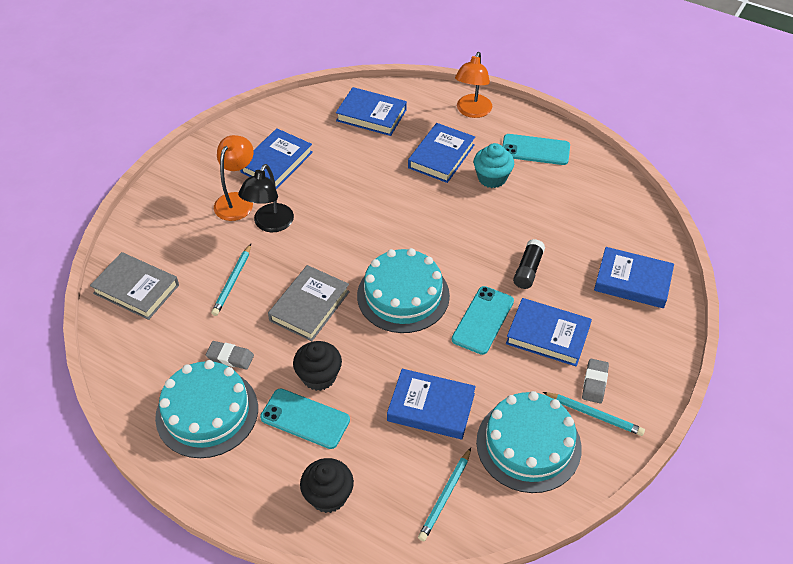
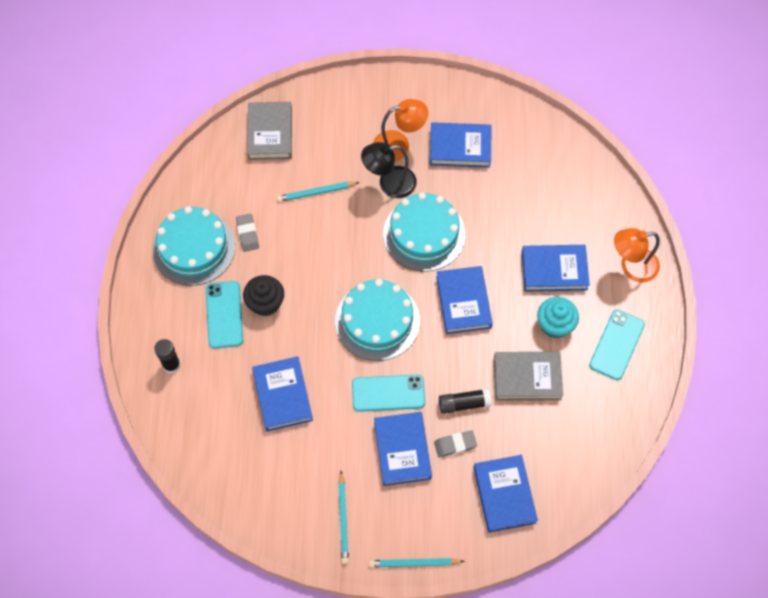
camera: 60 degrees right, 15 degrees up
grey book [268,265,350,341] -> grey book moved to [494,352,563,401]
black cupcake [300,458,354,513] -> black glue stick [154,339,181,374]
blue book [336,87,407,136] -> blue book moved to [436,266,493,334]
turquoise pencil [418,448,471,541] -> turquoise pencil moved to [369,558,465,567]
turquoise cake [476,391,582,493] -> turquoise cake moved to [383,193,465,271]
turquoise phone [502,134,570,165] -> turquoise phone turned 45 degrees clockwise [589,309,645,380]
grey eraser [582,359,609,403] -> grey eraser moved to [434,430,477,458]

